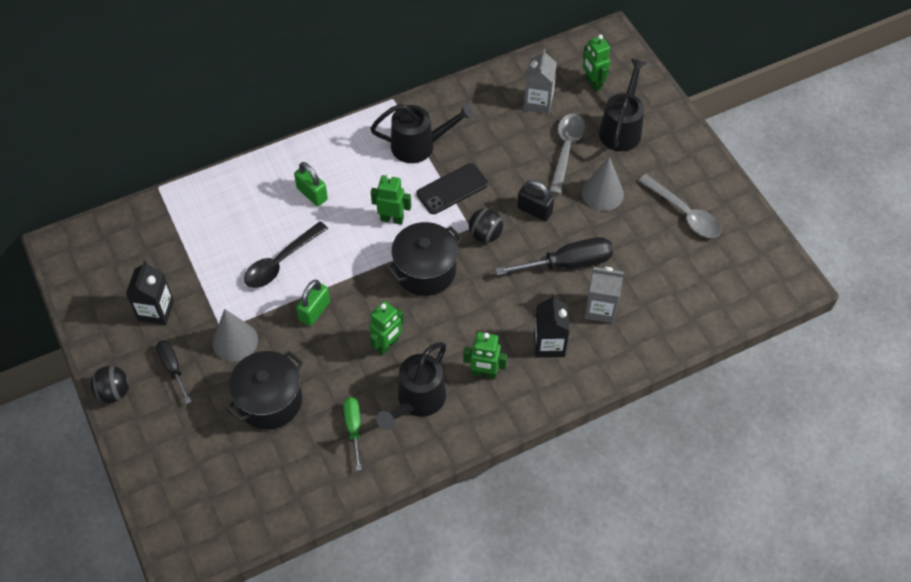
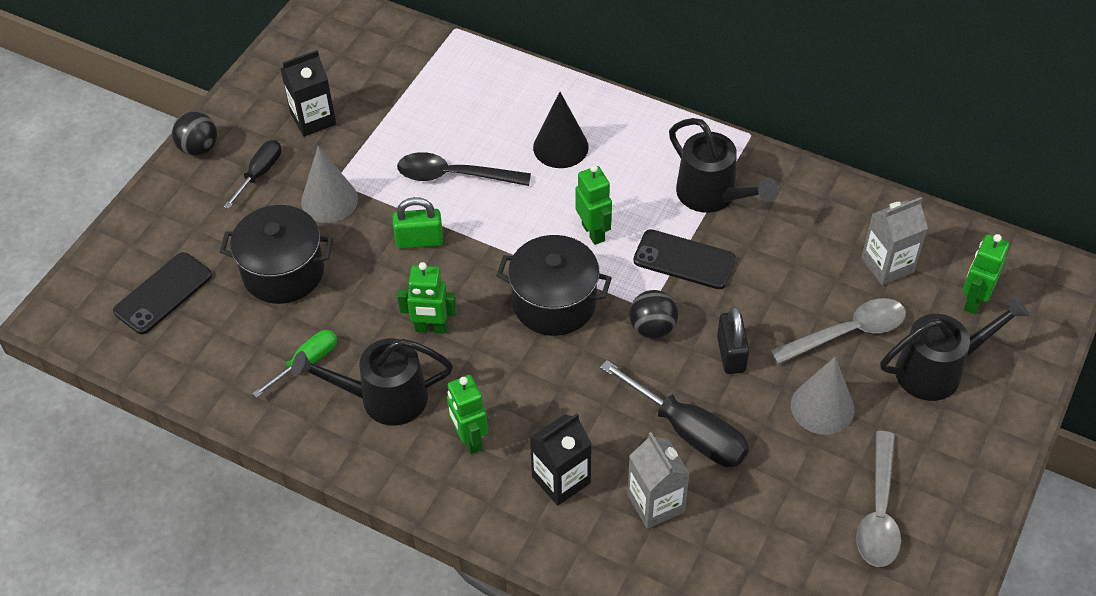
camera: 55 degrees right, 5 degrees down
green padlock [294,162,328,206] -> black cone [533,92,589,168]
none -> black phone [113,252,212,334]

